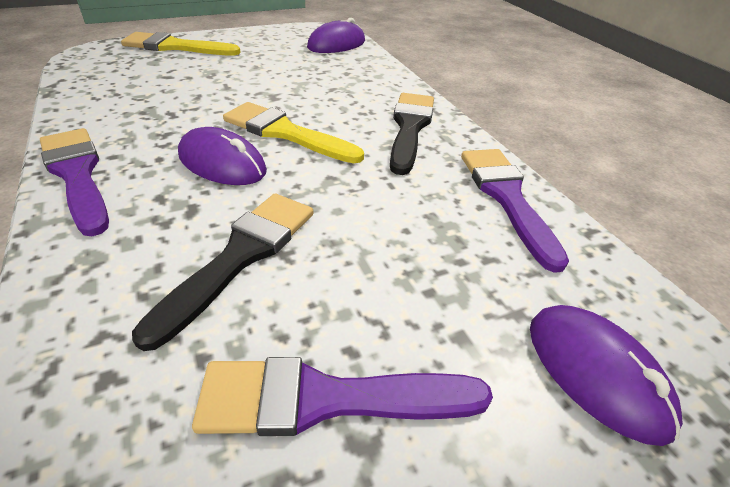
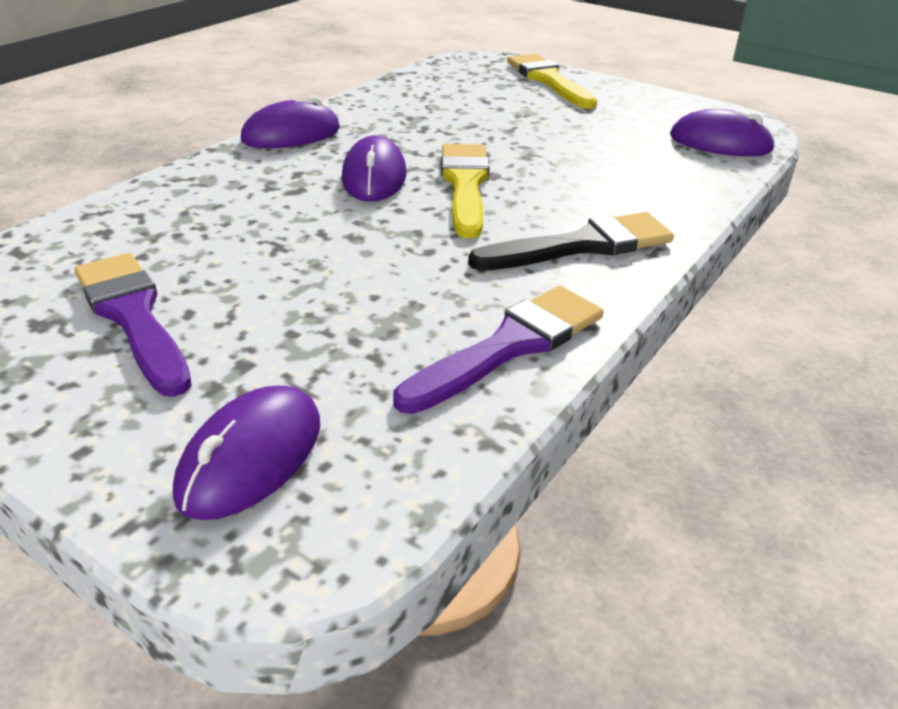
camera: 60 degrees right, 5 degrees down
purple brush [40,128,109,236] -> purple mouse [241,96,340,148]
black brush [132,193,313,351] -> none

